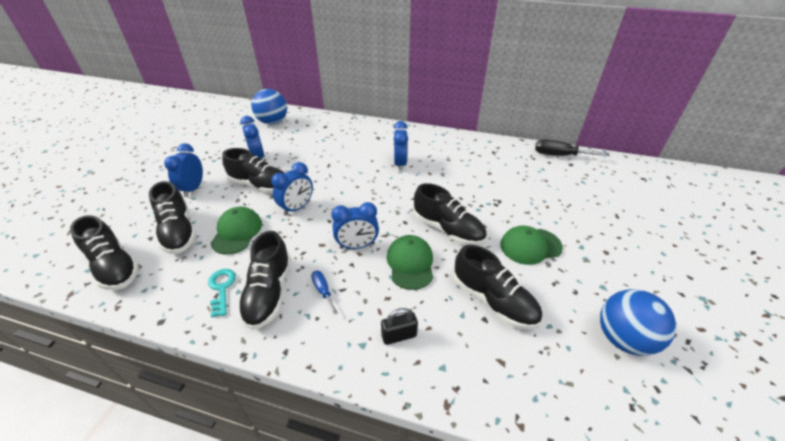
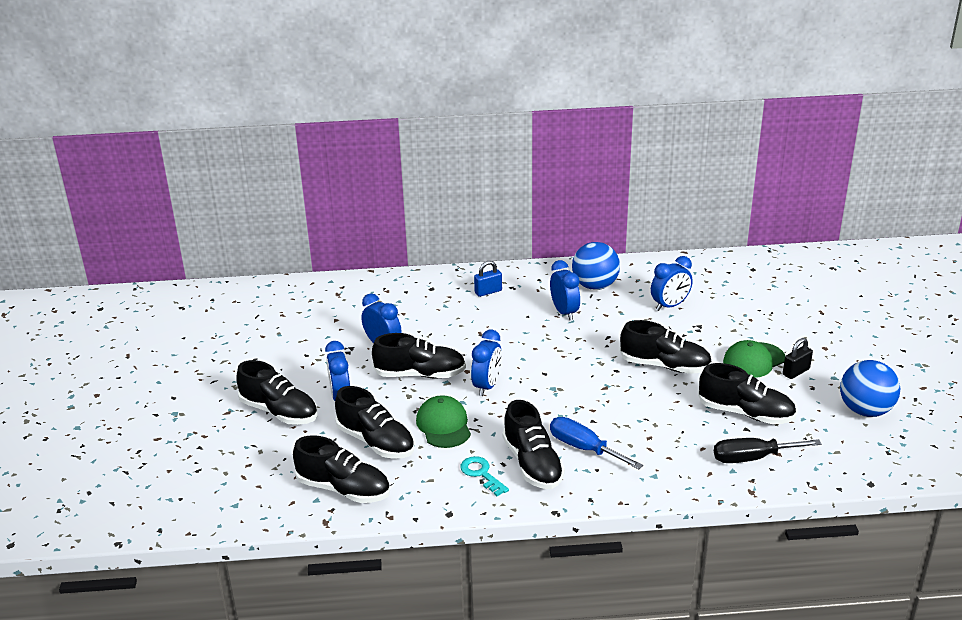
camera: 20 degrees left, 10 degrees down
blue ball [251,89,287,125] -> blue ball moved to [572,242,620,290]
blue screwdriver [311,271,338,315] -> blue screwdriver [550,417,643,469], size x1.79
blue clock [331,202,379,249] -> blue clock moved to [651,256,693,311]
black padlock [381,308,418,345] -> black padlock moved to [783,338,813,379]
green cap [387,235,433,290] -> none
black screwdriver [535,139,610,156] -> black screwdriver moved to [714,438,822,463]
none -> black shoe [236,360,318,425]
none -> blue padlock [474,261,502,297]

